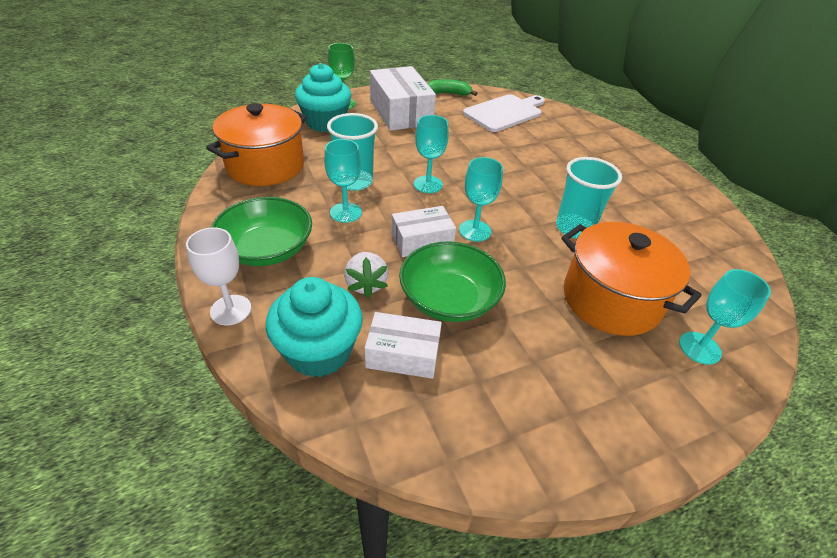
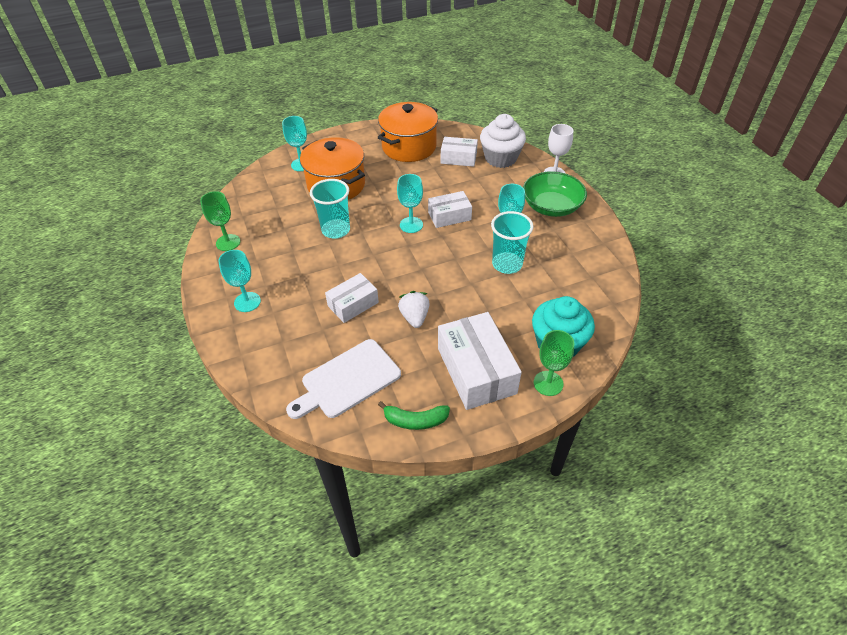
camera: 175 degrees left, 5 degrees up
orange pot [206,103,307,186] -> orange pot moved to [378,102,438,162]
turquoise cupcake [266,277,363,377] -> white cupcake [480,114,526,168]
white strawberry [344,252,388,298] -> white strawberry moved to [398,291,430,328]
green bowl [399,241,506,322] -> none
turquoise goblet [414,115,449,193] -> turquoise goblet moved to [218,250,261,312]
none -> green goblet [200,191,240,251]
none -> white box [325,273,379,323]

